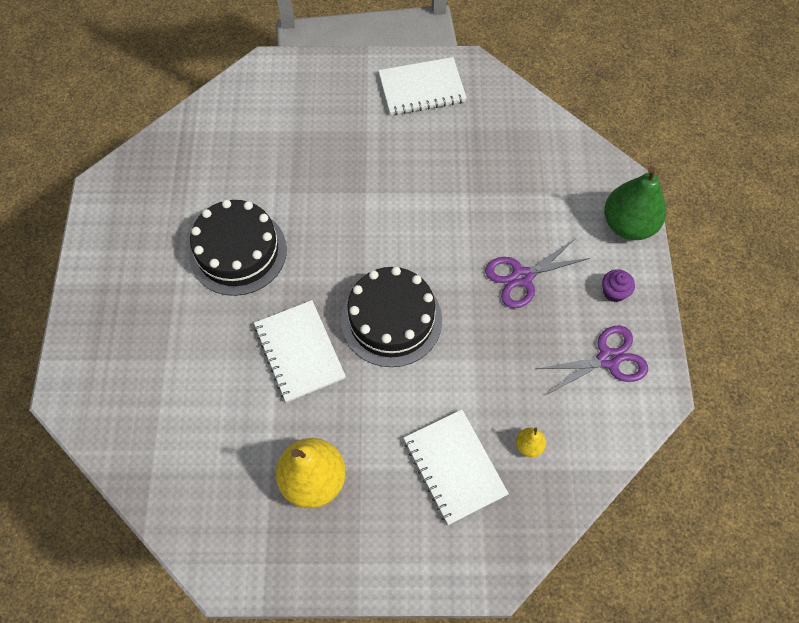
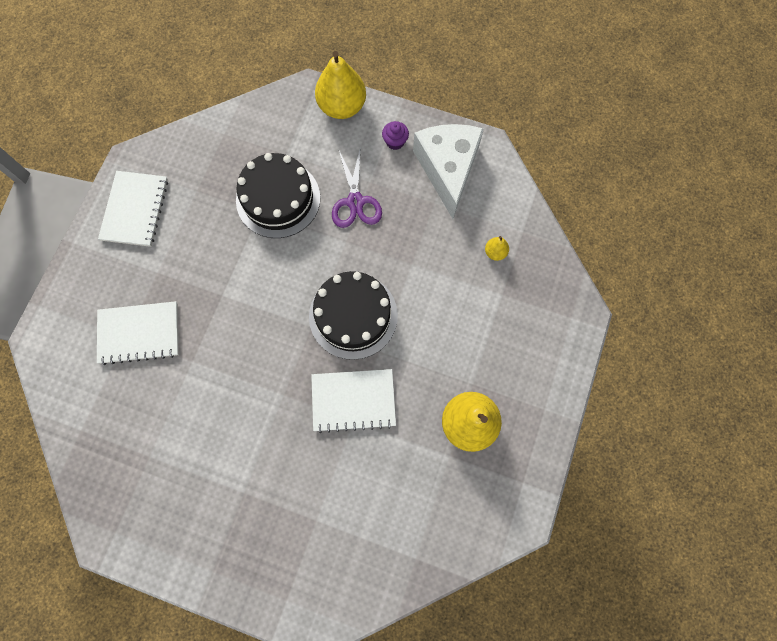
camera: 70 degrees left, 10 degrees up
black cake [189,200,287,296] -> black cake moved to [236,153,320,238]
white notebook [404,410,509,525] -> white notebook moved to [97,301,179,365]
purple scissors [536,326,648,395] -> white cheese [413,124,484,219]
green pear [604,166,666,240] -> yellow pear [315,51,366,119]

